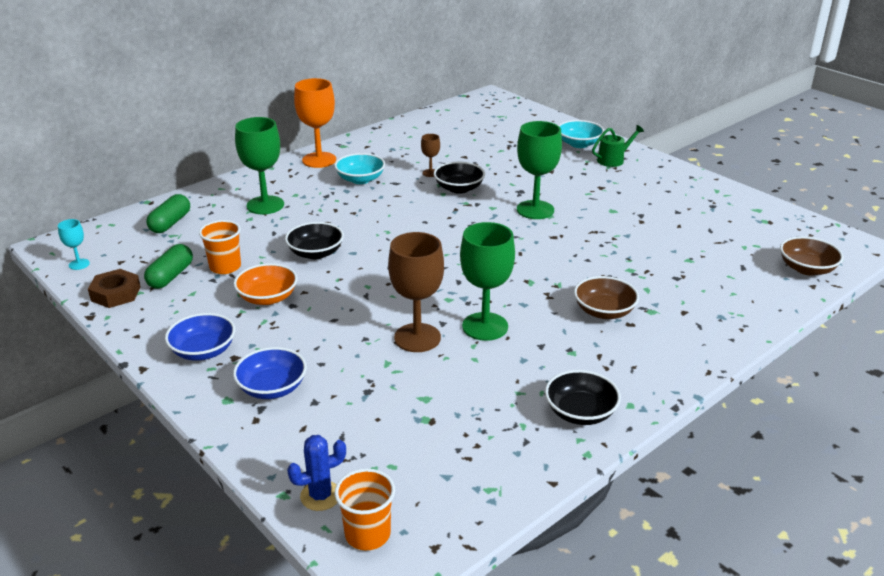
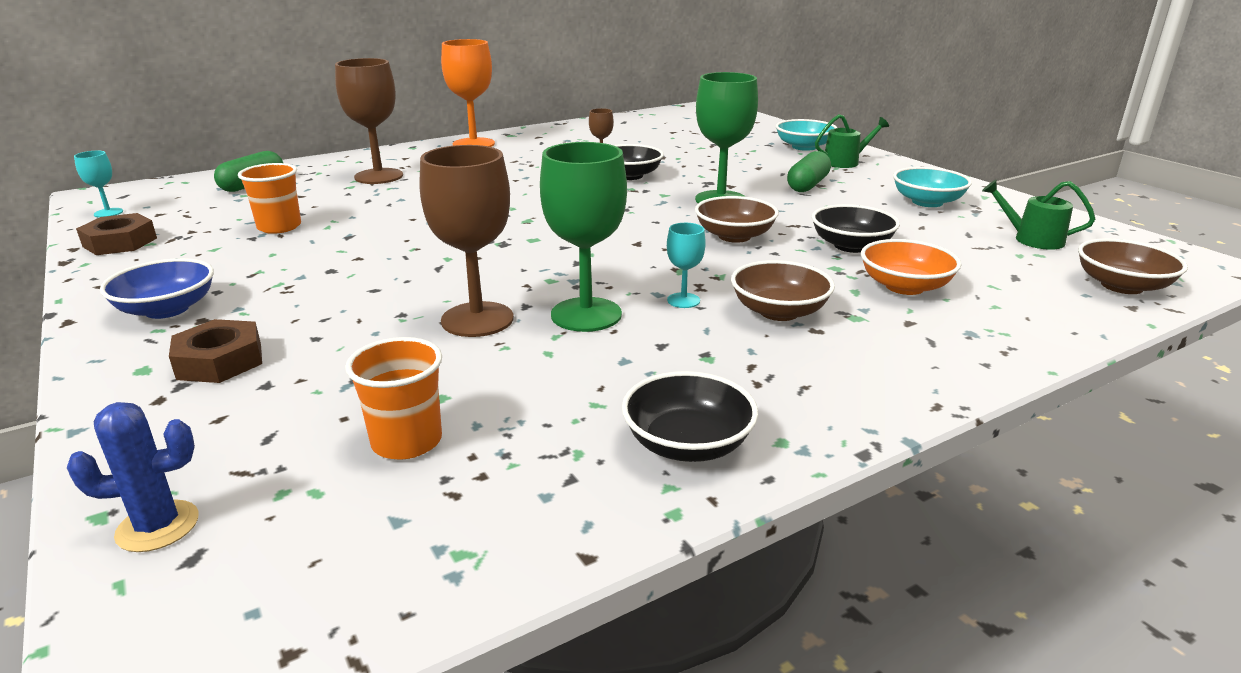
camera: 10 degrees right, 5 degrees down
green capsule [144,244,193,289] -> green capsule moved to [787,151,831,192]
blue bowl [233,347,307,399] -> brown nut [169,319,262,383]
orange bowl [234,263,298,305] -> orange bowl moved to [861,239,961,295]
green goblet [235,117,284,215] -> brown goblet [335,58,403,184]
black bowl [285,222,344,259] -> black bowl moved to [811,204,900,253]
turquoise bowl [334,153,385,184] -> turquoise bowl moved to [893,167,972,207]
orange cup [335,469,395,550] -> orange cup moved to [345,337,442,460]
none -> turquoise goblet [667,223,706,308]
none -> brown bowl [695,196,779,243]
none -> green watering can [982,179,1095,250]

